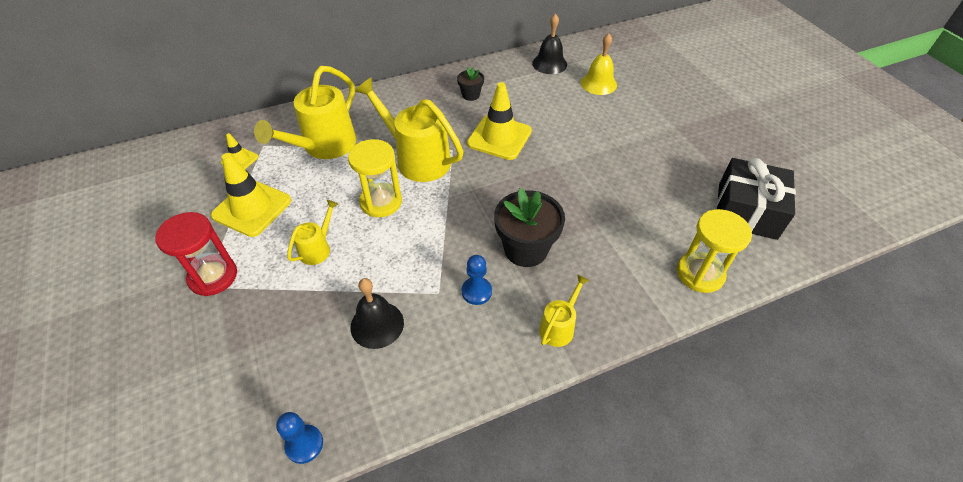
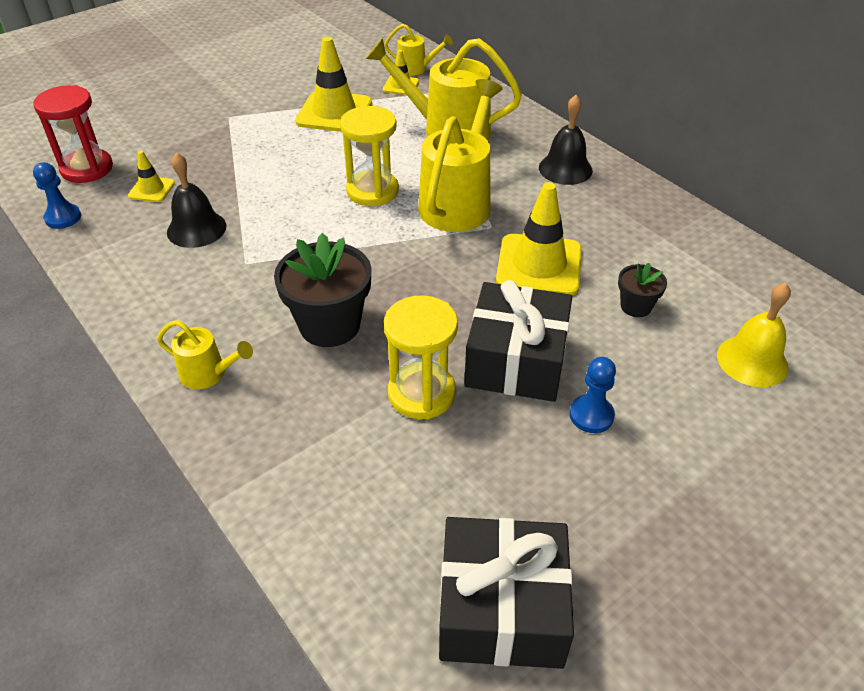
camera: 75 degrees right, 5 degrees down
red hourglass [155,212,237,296] -> red hourglass moved to [33,85,113,183]
yellow watering can [287,200,338,265] -> yellow watering can moved to [384,24,453,76]
black flower pot [457,67,484,101] -> black flower pot moved to [618,263,667,317]
blue pawn [462,255,492,305] -> blue pawn moved to [569,357,616,433]
black bell [532,14,567,74] -> black bell moved to [539,95,593,185]
yellow hourglass [677,209,752,293] -> yellow hourglass moved to [384,295,458,419]
none -> yellow traffic cone [128,151,175,202]
none -> black gift [464,280,572,402]

